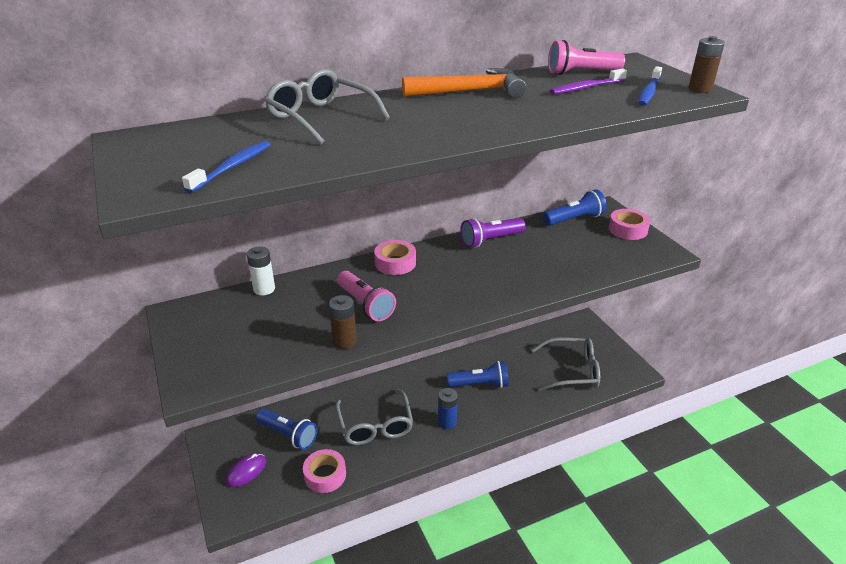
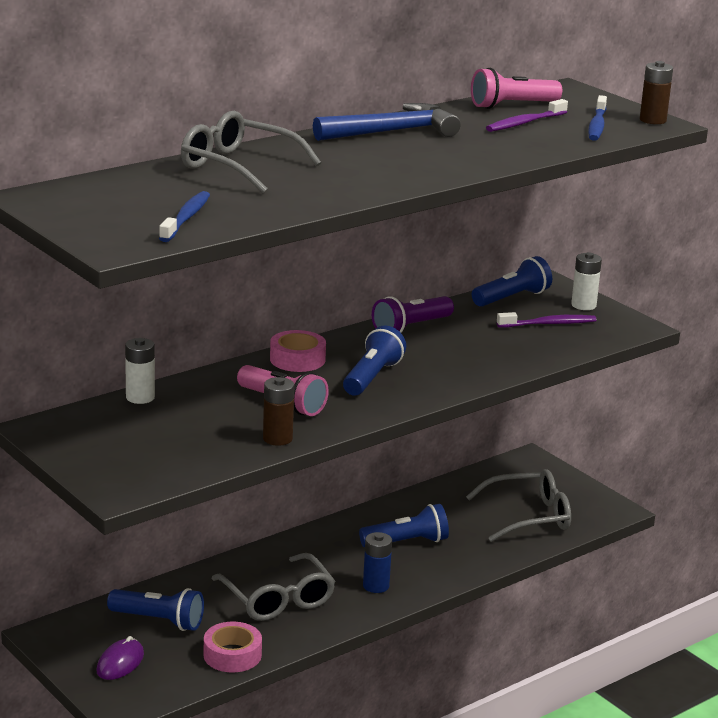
camera: 15 degrees left, 10 degrees down
orange hammer [402,68,526,98] -> blue hammer [313,103,461,141]
pink tape [609,209,650,240] -> white battery [571,252,602,310]
none -> blue flashlight [343,326,406,396]
none -> purple toothbrush [497,312,597,327]

